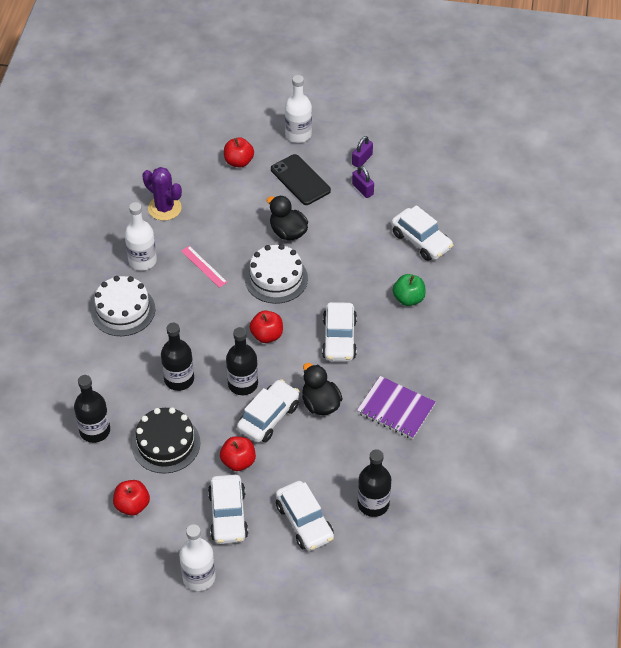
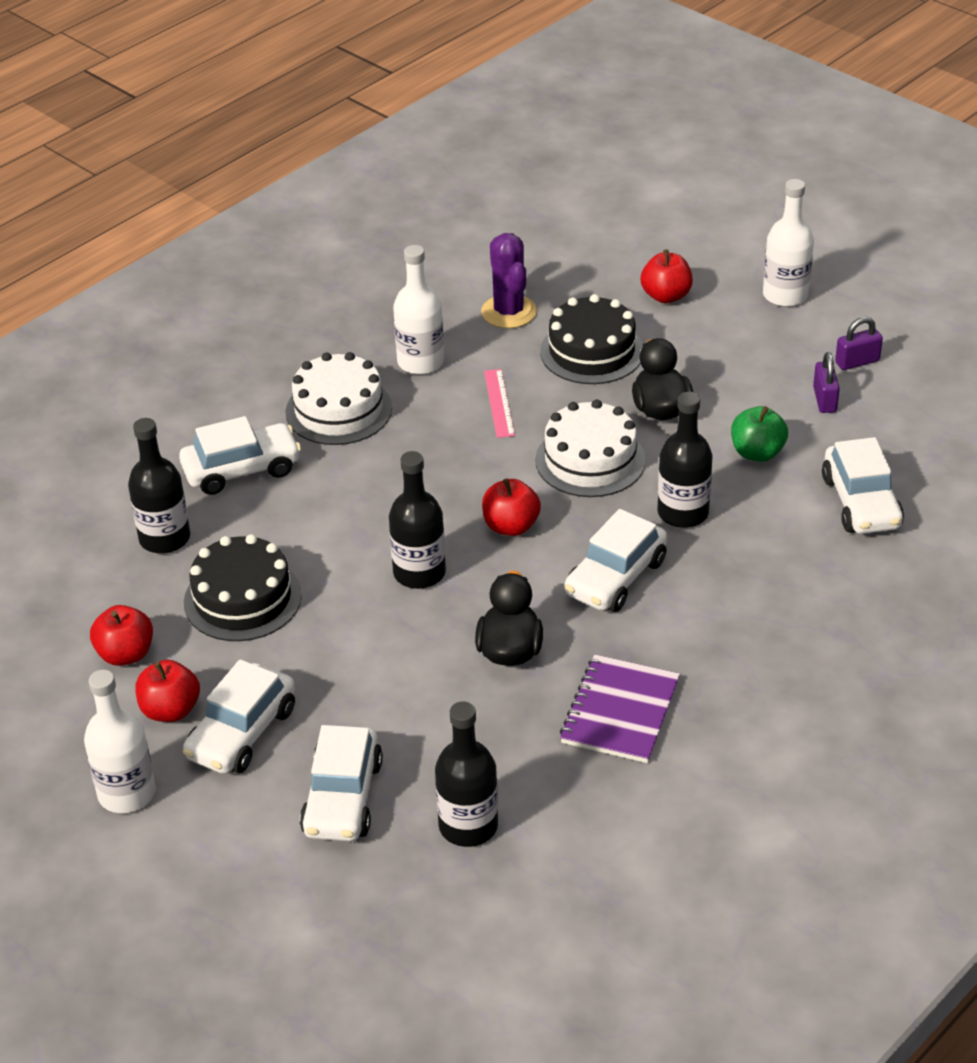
camera: 35 degrees right, 10 degrees down
black bottle [161,323,194,391] -> black bottle moved to [657,392,713,528]
red apple [220,436,256,471] -> red apple moved to [135,660,200,722]
white car [237,379,300,443] -> white car moved to [179,416,301,495]
black phone [271,154,331,205] -> none
purple notebook [357,376,436,439] -> purple notebook turned 45 degrees clockwise [560,655,680,763]
green apple [393,274,426,306] -> green apple moved to [731,406,788,462]
none -> black cake [540,294,643,384]

